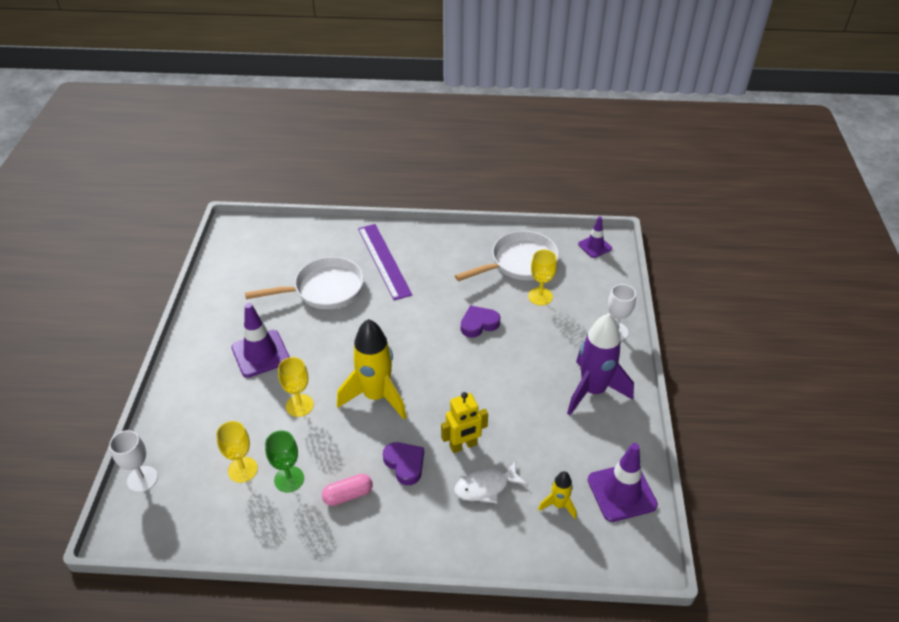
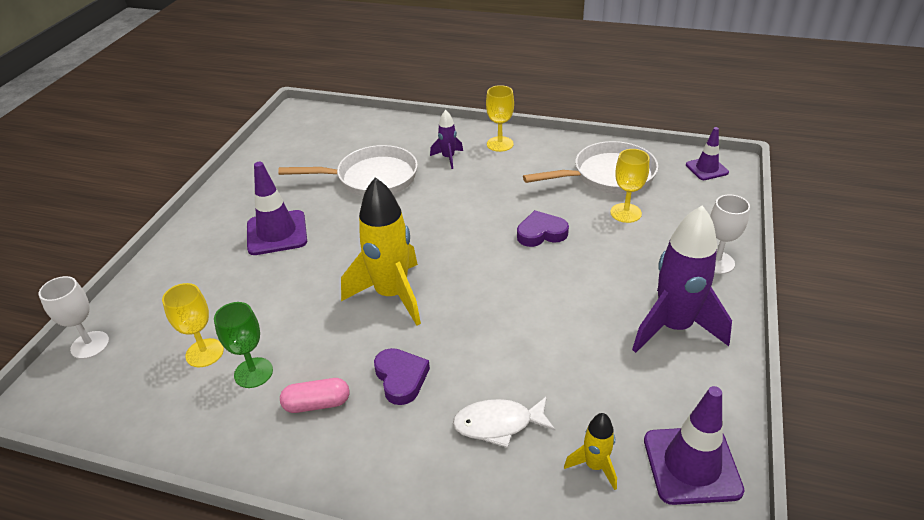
camera: 15 degrees right, 5 degrees down
yellow goblet [278,357,314,417] -> yellow goblet moved to [486,85,514,152]
purple ruler [358,224,412,301] -> purple rocket [430,110,463,169]
yellow robot [441,392,488,453] -> none

